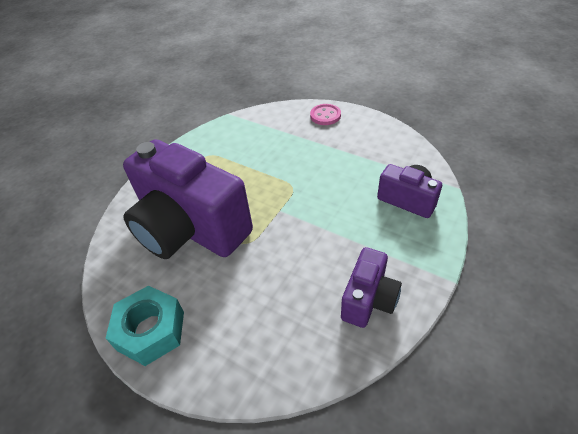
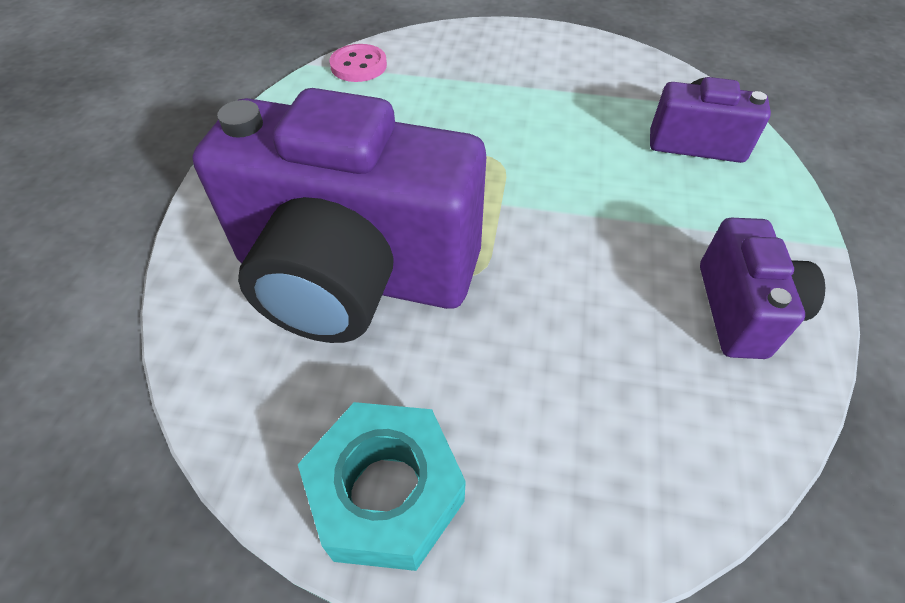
camera: 25 degrees left, 5 degrees up
pink button [310,104,341,125] -> pink button moved to [330,44,387,82]

